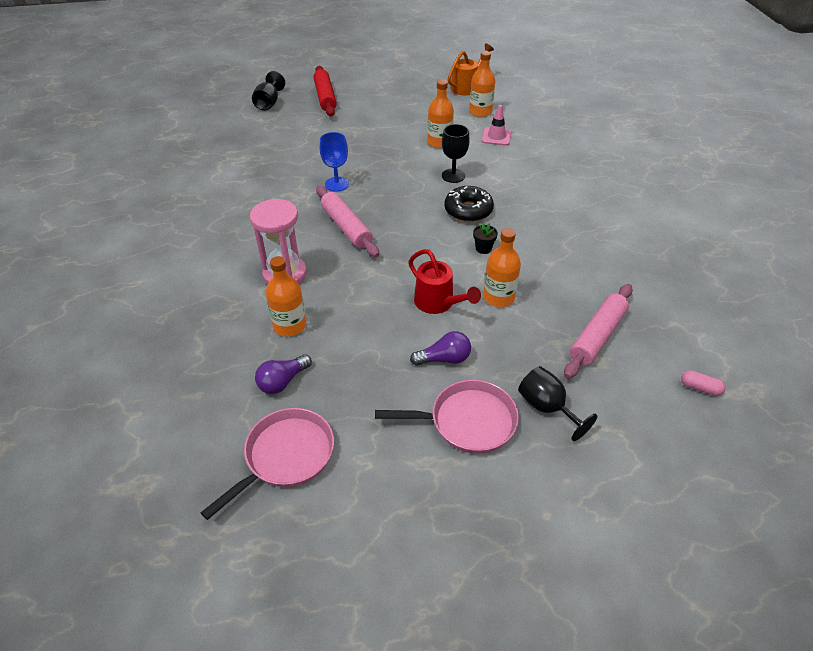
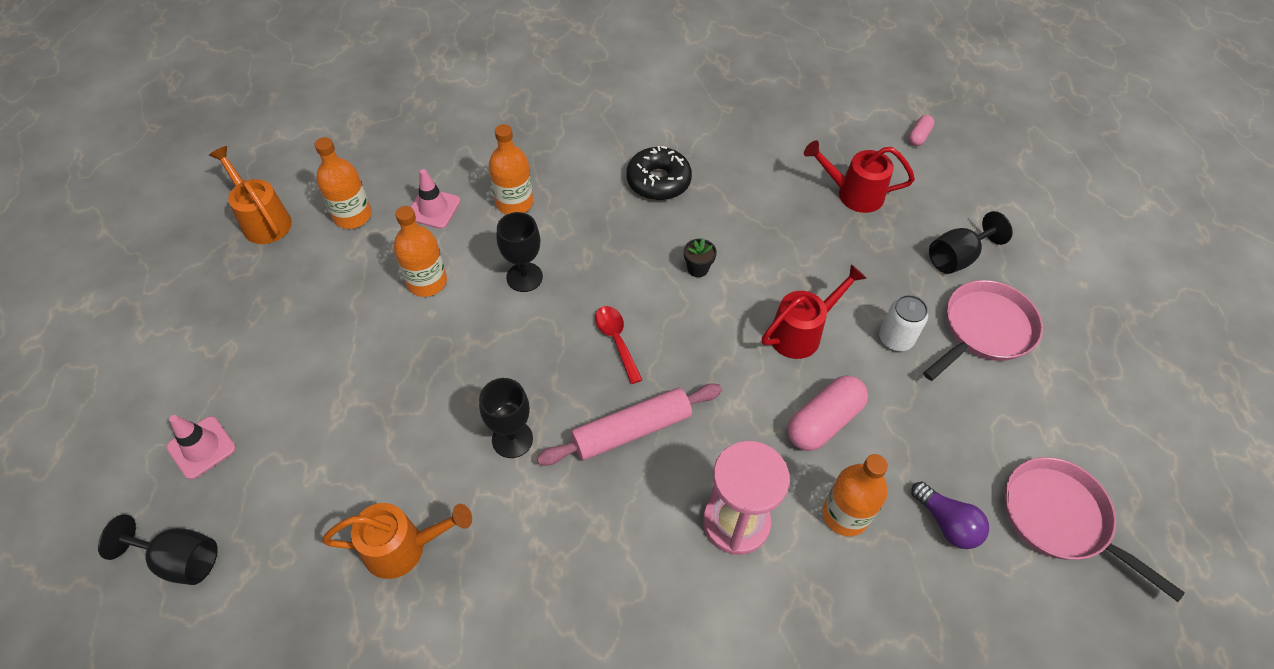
camera: 85 degrees left, 10 degrees up
red rolling pin [313,66,337,117] -> pink traffic cone [166,415,236,480]
blue goblet [320,132,349,192] -> black goblet [479,378,533,458]
pink pan [375,380,519,454] -> pink pan turned 45 degrees clockwise [923,280,1043,381]
purple light bulb [410,331,471,366] -> white can [879,295,928,351]
black donut [444,186,494,222] -> black donut moved to [627,146,692,200]
orange bottle [483,228,521,307] -> orange bottle moved to [489,124,533,214]
pink rolling pin [564,284,633,379] -> red watering can [804,140,915,213]
none -> orange watering can [322,503,472,579]
none -> red spoon [595,306,642,384]
none -> pink capsule [788,375,868,451]

